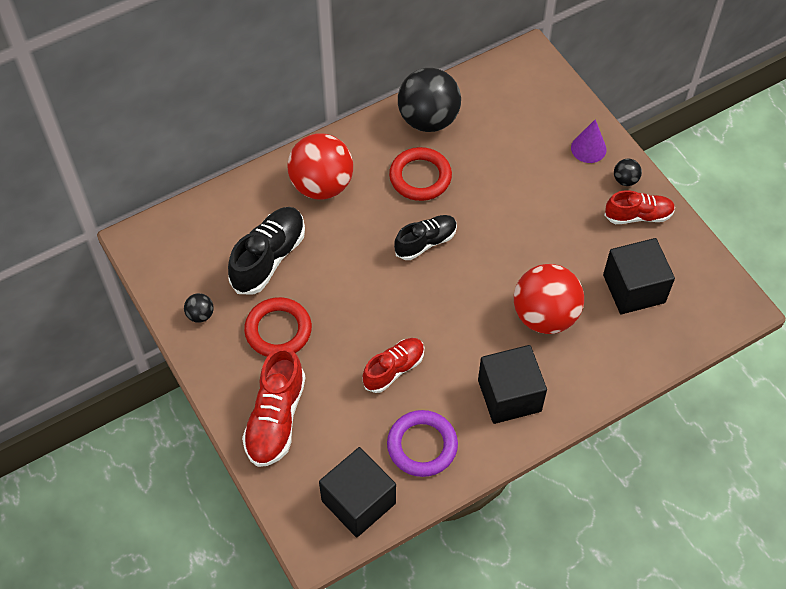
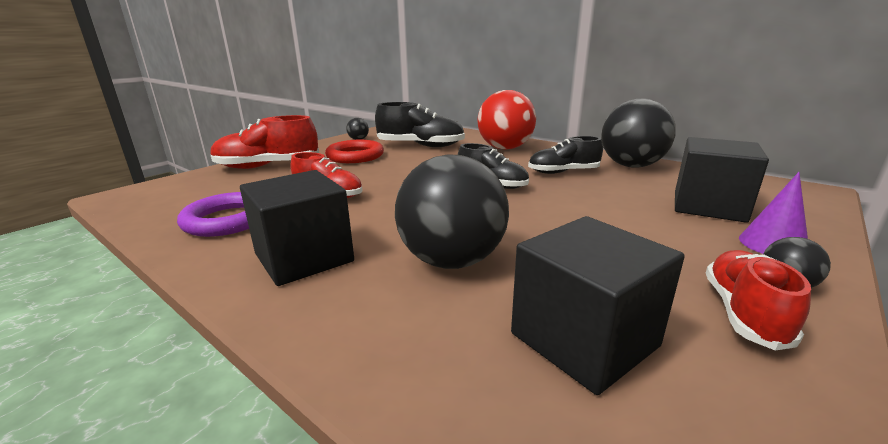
camera: 70 degrees right, 35 degrees down
black cube [319,447,396,537] -> black cube moved to [675,137,769,223]
red ring [389,147,452,201] -> black shoe [528,136,603,174]
red ball [514,264,584,334] -> black ball [395,154,509,269]
red shoe [605,190,675,224] -> red shoe turned 135 degrees counterclockwise [706,250,811,350]

